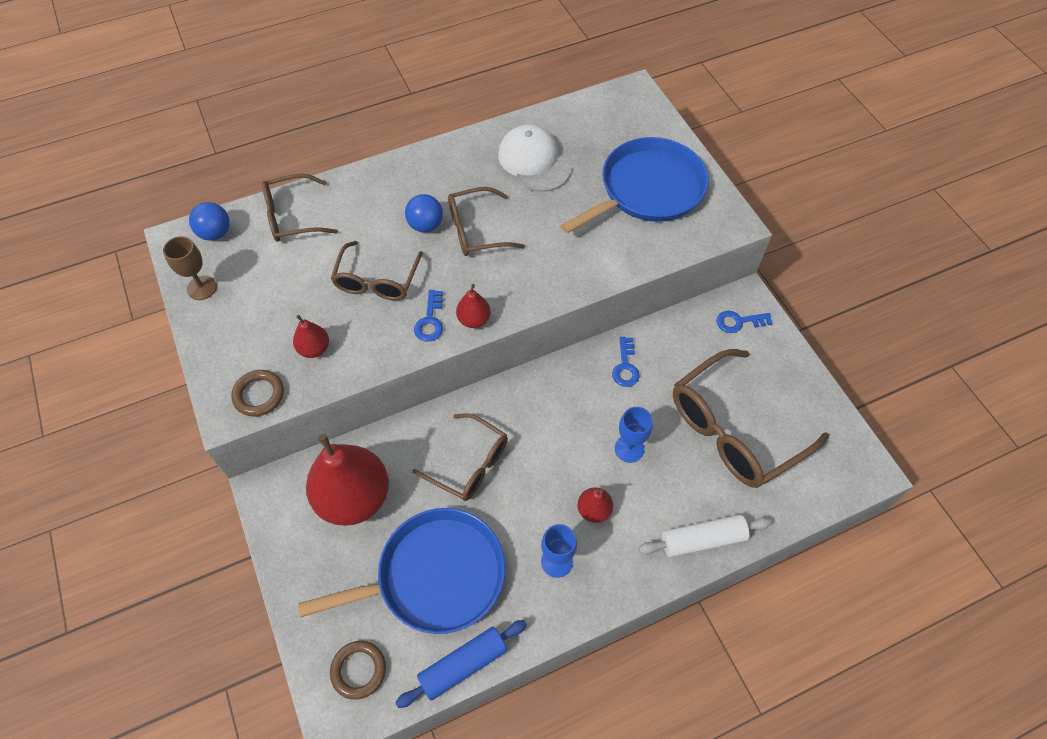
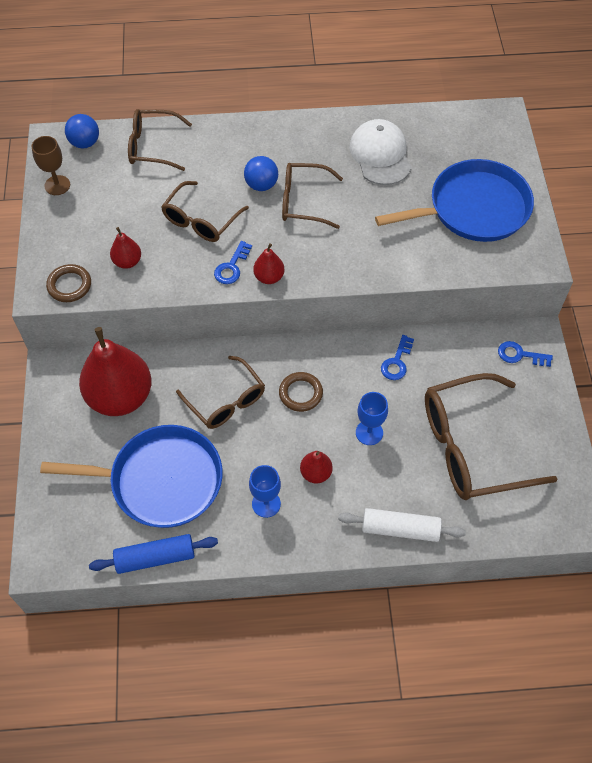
camera: 20 degrees right, 0 degrees up
brown ring [330,641,386,700] -> brown ring moved to [279,372,323,412]

